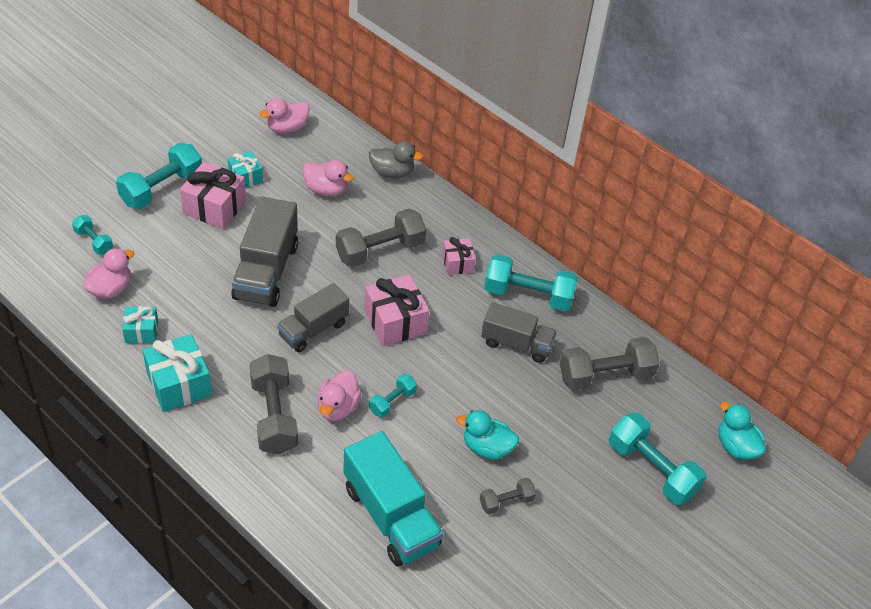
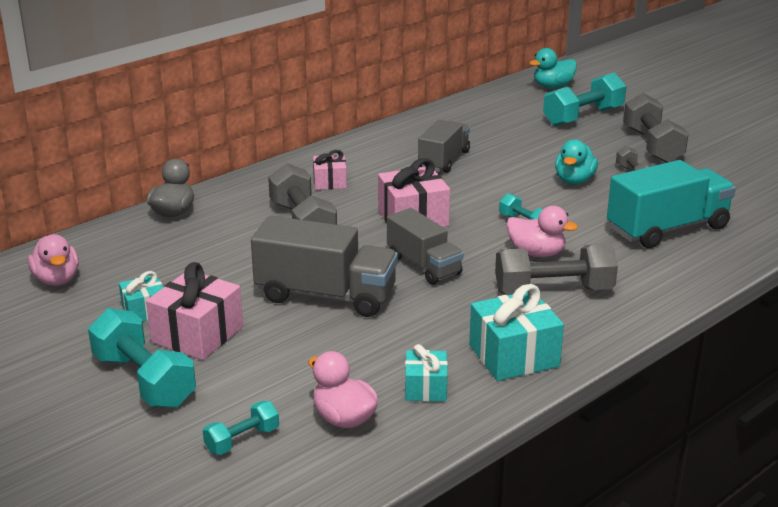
camera: 80 degrees left, 20 degrees down
pink duck [303,160,354,196] -> none
turquoise dumbbell [484,254,578,311] -> none
grey dumbbell [560,337,660,391] -> grey dumbbell moved to [623,93,689,163]

